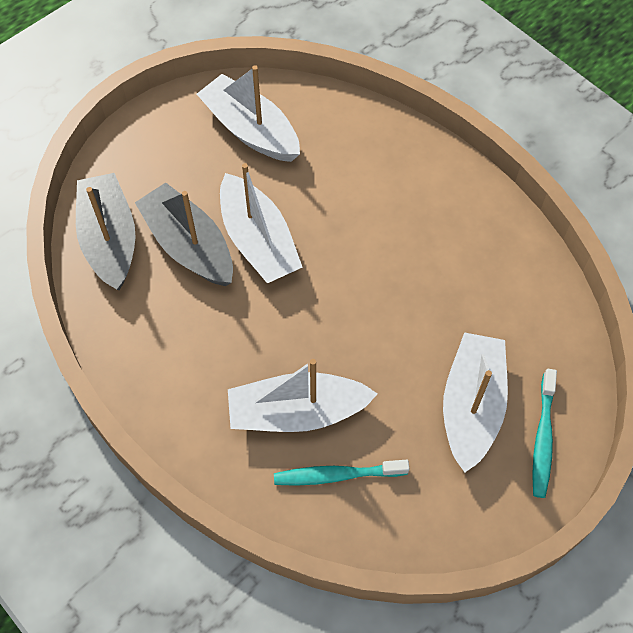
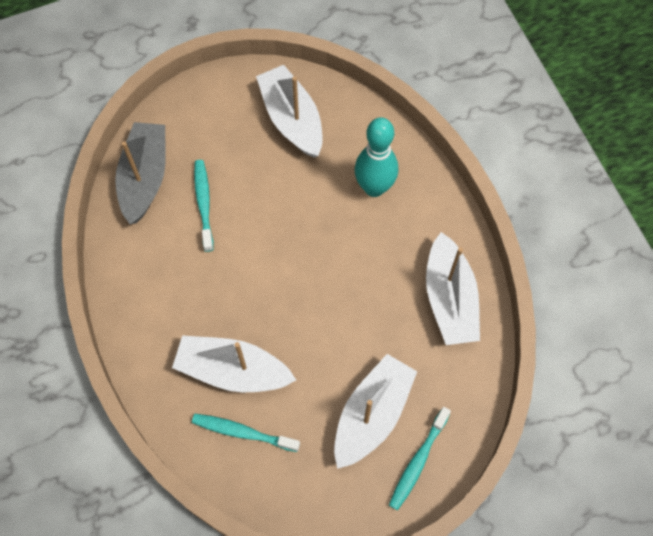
camera: 20 degrees right, 5 degrees up
grey boat [135,183,233,286] -> turquoise toothbrush [194,160,214,252]
white boat [220,163,303,283] -> white boat moved to [426,232,480,345]
none -> turquoise bowling pin [354,117,398,197]

